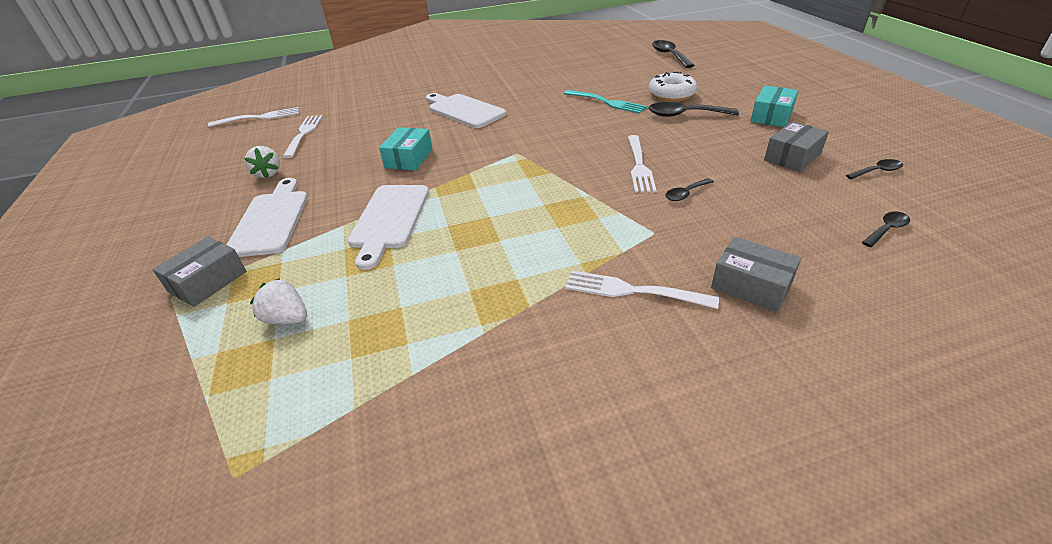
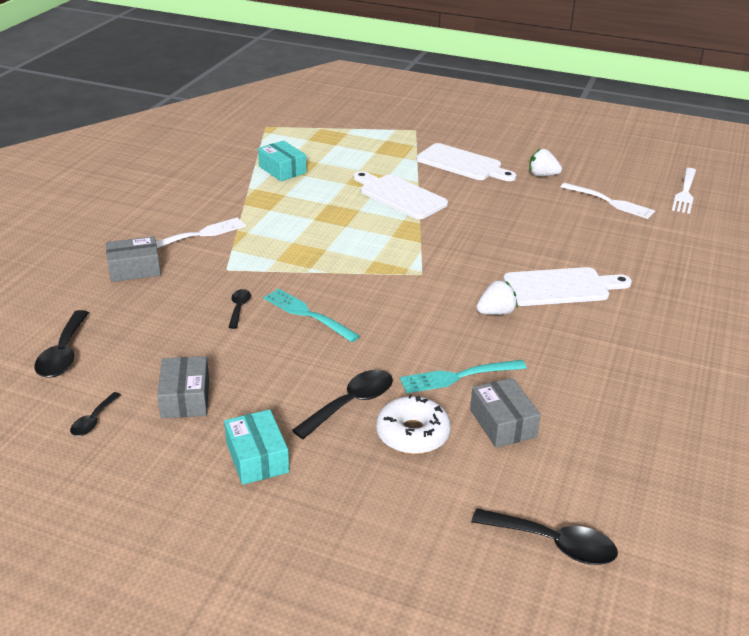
camera: 125 degrees right, 5 degrees down
grey box [152,237,246,307] -> grey box moved to [470,378,541,448]
white strawberry [250,278,307,324] -> white strawberry moved to [476,280,518,315]
turquoise box [379,127,433,171] -> turquoise box moved to [258,140,307,181]
white fork [628,135,656,193] -> turquoise fork [263,289,360,342]
black spoon [862,212,910,247] -> black spoon [34,310,89,378], size x1.75

